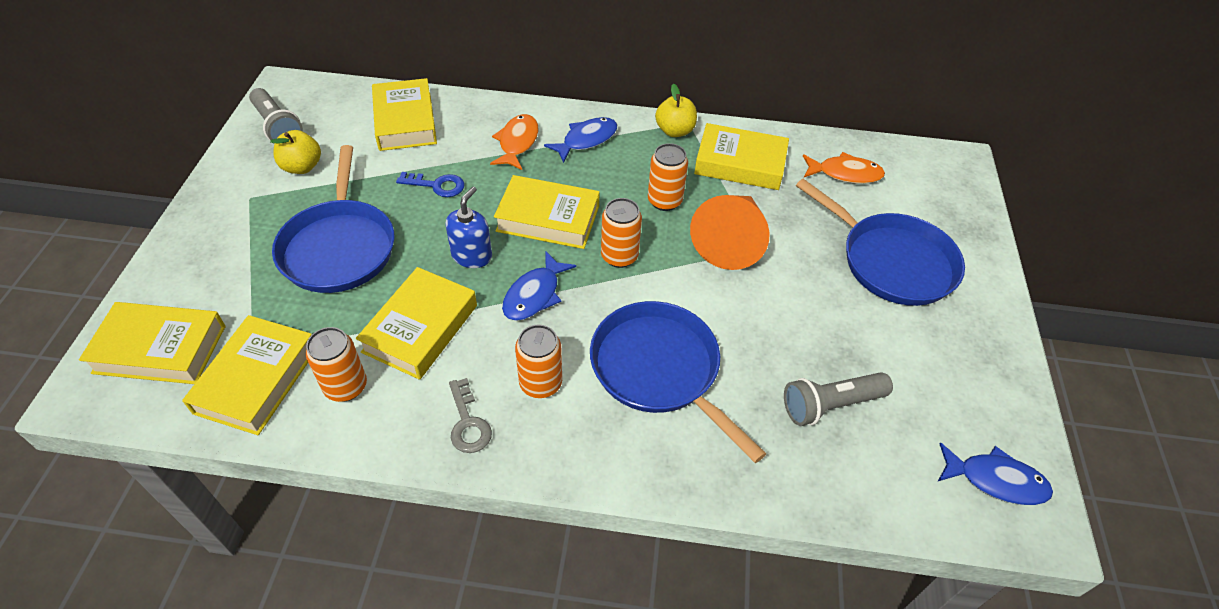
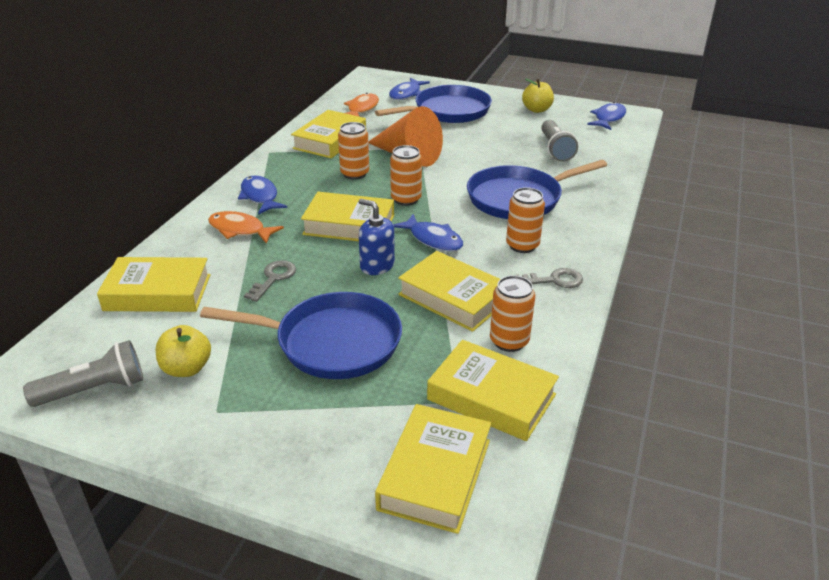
camera: 75 degrees left, 15 degrees down
blue key [396,172,465,197] -> grey key [244,260,296,302]
yellow book [494,175,600,249] -> yellow book turned 75 degrees clockwise [301,192,394,241]
yellow apple [655,84,697,137] -> yellow apple moved to [522,78,554,113]
none -> blue fish [389,78,430,100]

